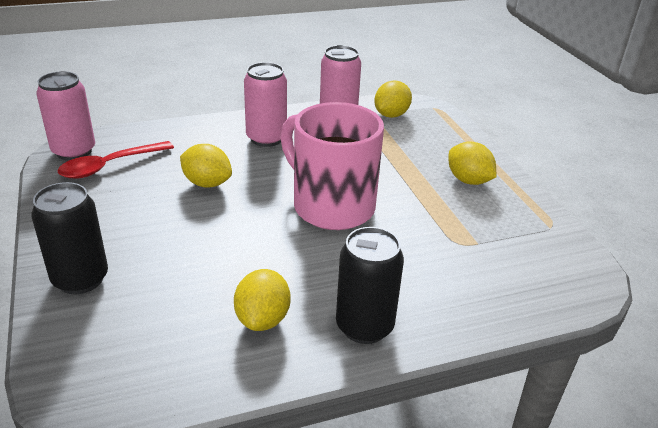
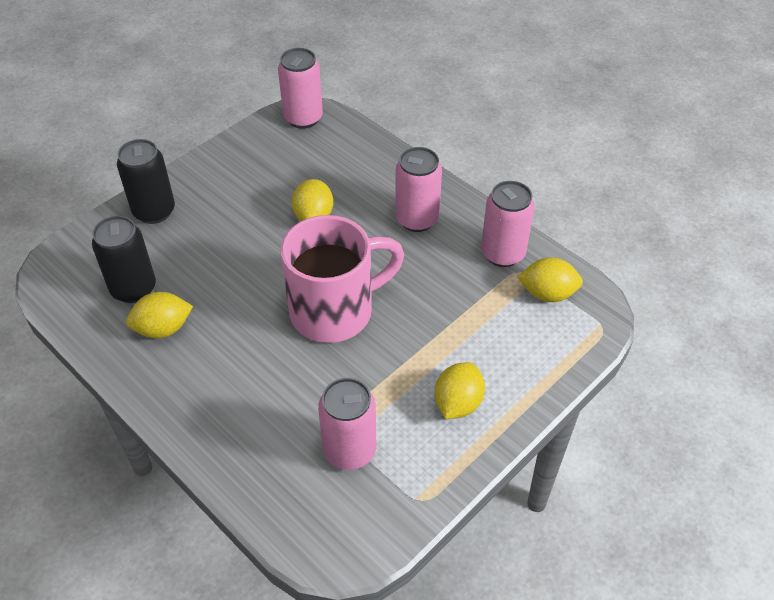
camera: 65 degrees right, 15 degrees up
red spoon [57,141,174,178] -> none
pink mug [280,102,384,230] -> pink mug turned 45 degrees clockwise [281,215,404,343]
black can [336,227,404,344] -> black can moved to [92,216,156,303]
none -> pink can [318,378,376,470]

